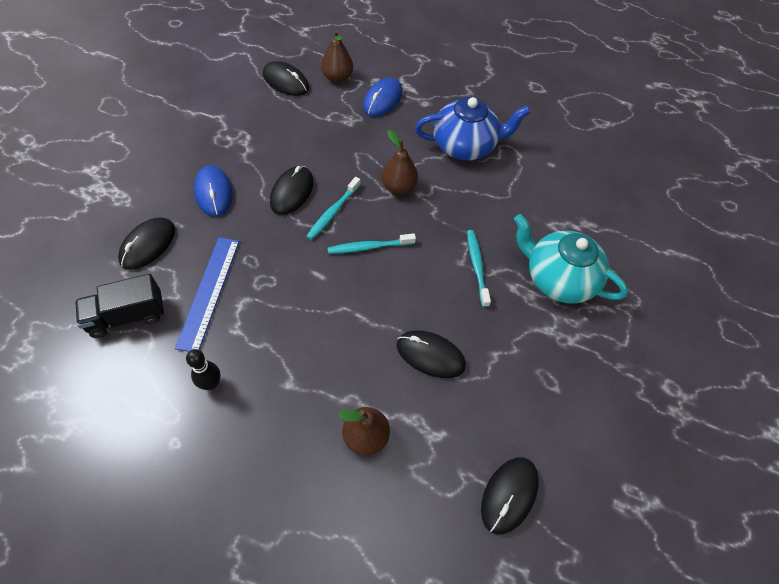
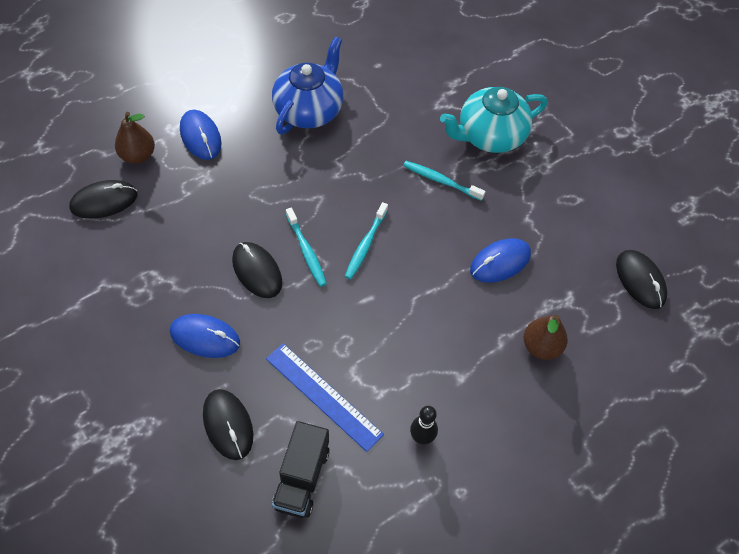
camera: 55 degrees left, 0 degrees up
brown pear [381,130,418,194] -> none
black mouse [397,330,466,378] -> blue mouse [470,238,531,283]

